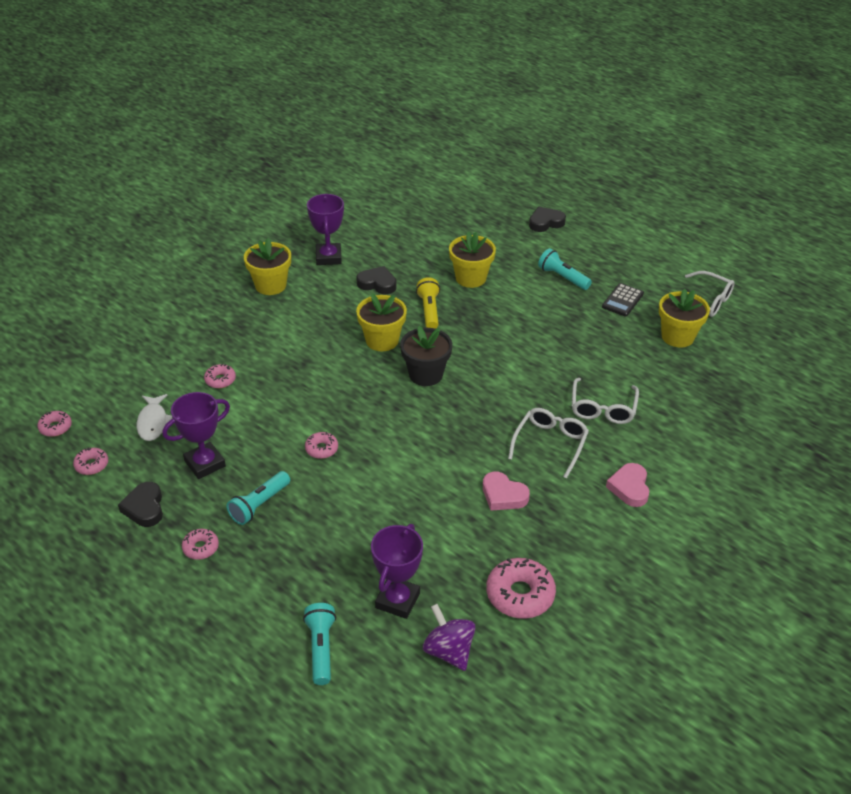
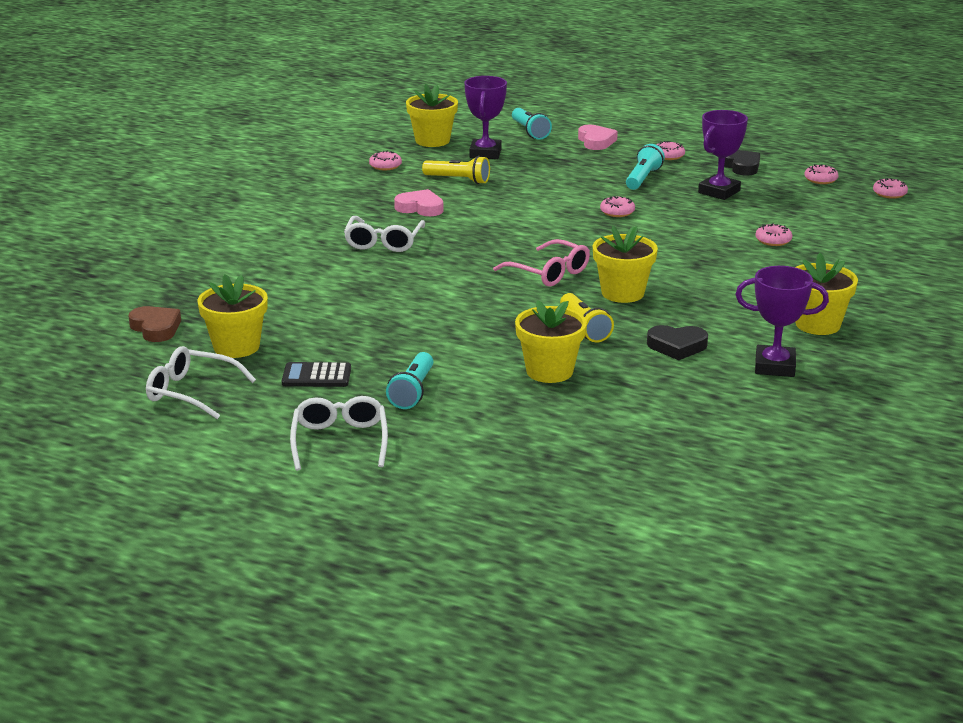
camera: 165 degrees right, 15 degrees down
white fish [137,394,172,441] -> none
purple trophy [307,194,344,265] -> purple trophy turned 60 degrees counterclockwise [736,266,829,377]
black flower pot [400,326,452,386] -> pink glasses [493,239,590,287]
purple spinning top [423,604,476,671] -> yellow flower pot [406,84,458,147]
pink donut [486,558,556,619] -> pink donut [369,151,402,170], size x0.55
black heart [529,207,566,232] -> none
turquoise flashlight [538,248,592,290] -> turquoise flashlight turned 75 degrees clockwise [386,352,433,409]
white glasses [572,378,639,424] -> white glasses moved to [290,396,388,471]
black calculator [602,283,644,316] -> black calculator turned 105 degrees counterclockwise [282,362,351,387]
pink heart [606,463,649,507] -> pink heart moved to [578,125,618,150]
none -> brown heart [128,306,181,342]
none -> yellow flashlight [422,156,490,184]

